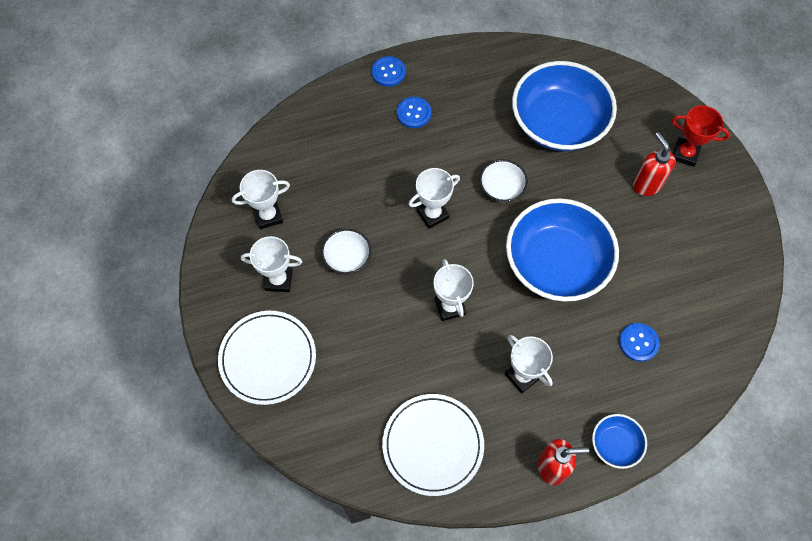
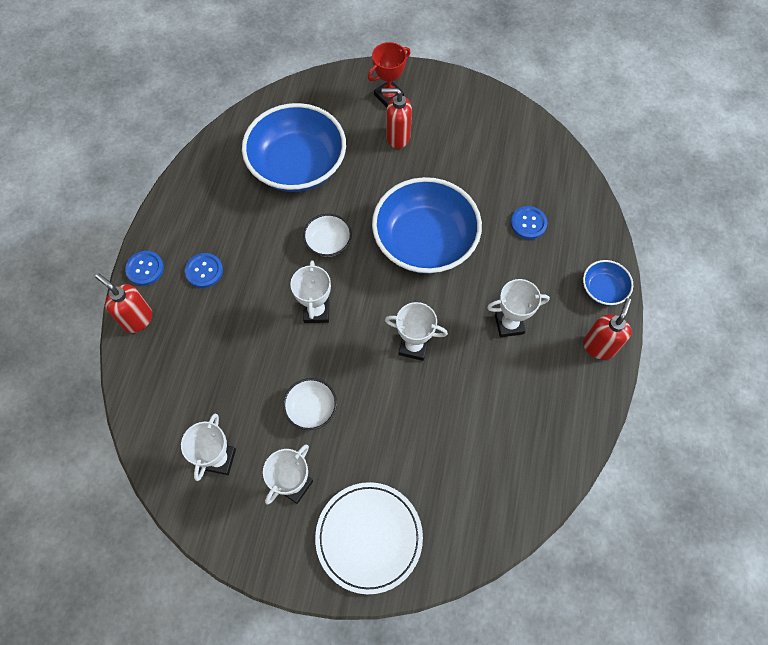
camera: 60 degrees left, 0 degrees up
white plate [382,394,484,496] -> none
none -> red soap dispenser [95,274,152,333]

